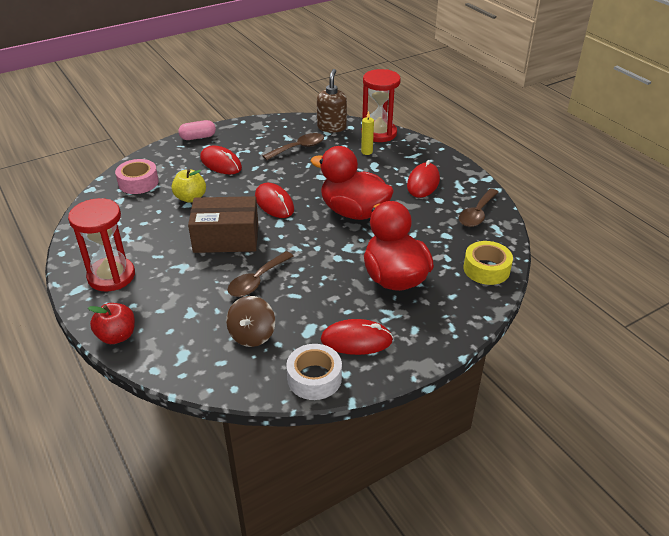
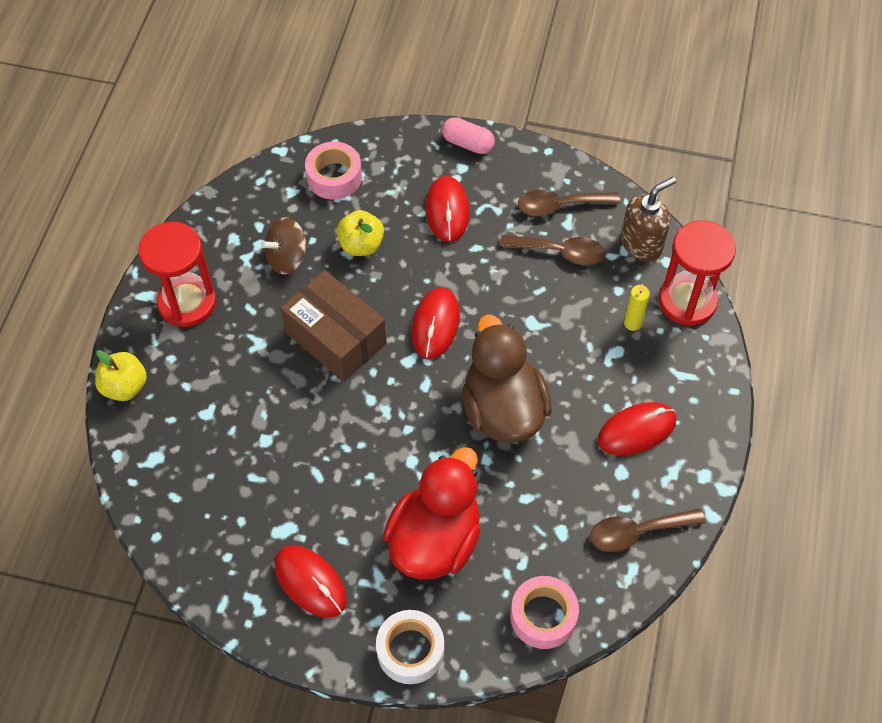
camera: 45 degrees right, 20 degrees up
red apple [88,303,135,344] -> yellow apple [95,350,147,401]
brown spinning top [226,296,275,347] -> brown spinning top moved to [261,217,308,274]
brown spoon [228,251,293,297] -> brown spoon moved to [518,190,620,216]
white tape [286,344,342,400] -> white tape moved to [376,610,444,684]
red duck [311,146,394,220] -> brown duck [463,315,552,443]
yellow tape [463,241,513,285] -> pink tape [510,576,579,649]

